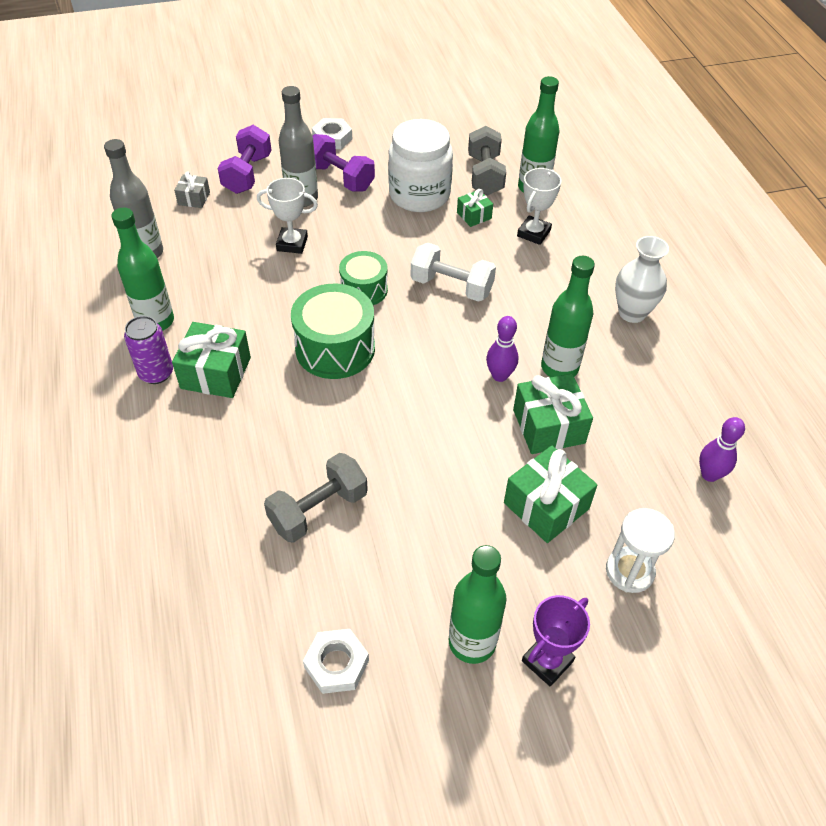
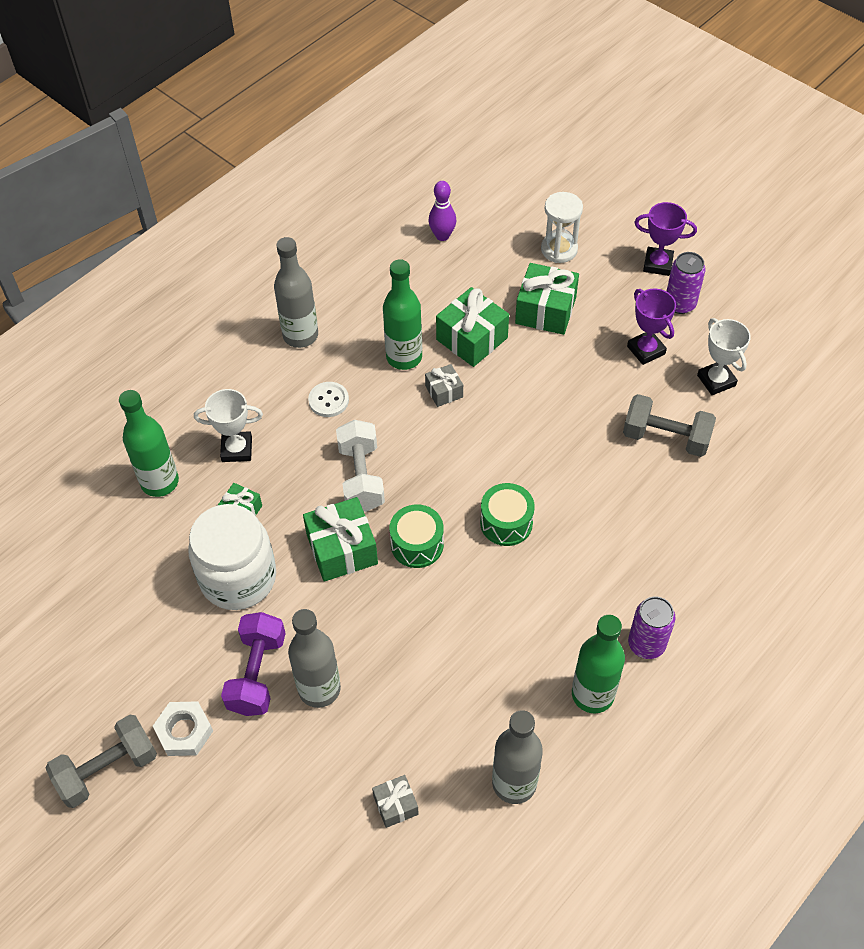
camera: 120 degrees left, 5 degrees up
green gift [172,322,251,398] -> green gift moved to [303,497,378,582]
purple dumbbell [218,125,271,194] -> none
white trophy [257,178,318,254] -> white trophy moved to [697,318,751,395]
green drum [291,284,375,379] -> green drum [480,483,535,546], size x0.63
white nut [303,629,369,694] -> none
green bottle [449,545,506,664] -> purple can [666,252,706,314]
grey dumbbell [468,126,506,195] -> grey dumbbell moved to [46,715,157,808]
purple bowling pin [486,316,518,382] -> grey gift [425,364,463,407]
white vase [615,236,669,323] -> grey bottle [274,237,318,348]
none -> white button [308,382,349,417]
none -> purple trophy [627,289,676,365]

